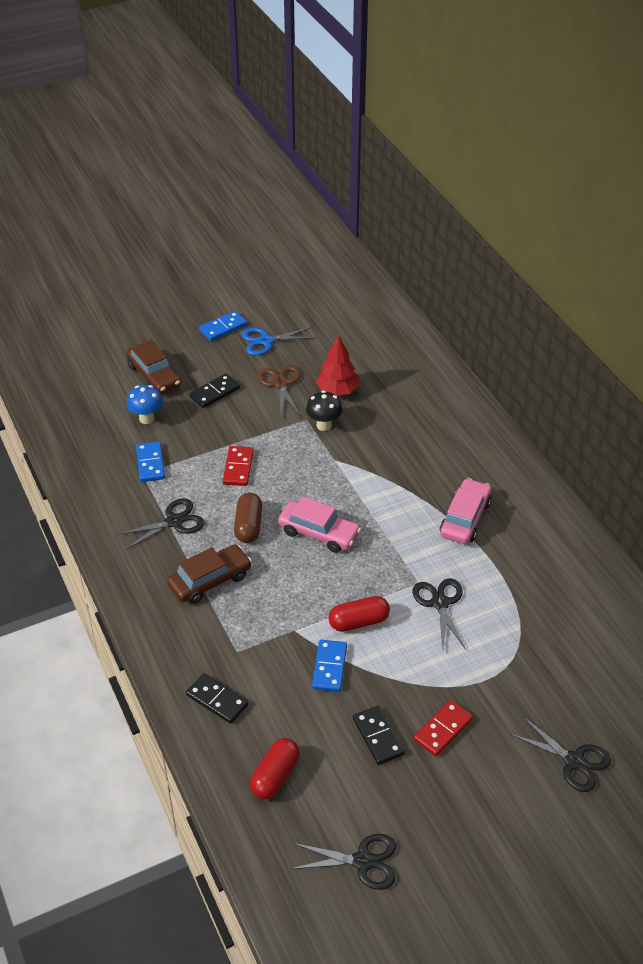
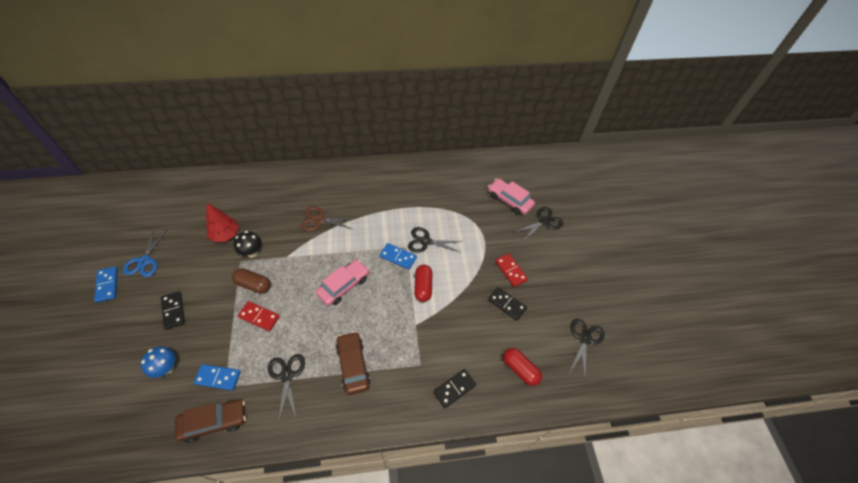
camera: 75 degrees left, 10 degrees up
brown car [126,340,181,394] -> brown car moved to [175,399,246,443]
brown capsule [234,493,262,543] -> brown capsule moved to [232,268,271,294]
brown scissors [258,365,301,417] -> brown scissors moved to [301,207,356,231]
blue domino [312,640,347,692] -> blue domino moved to [380,243,417,270]
black domino [353,706,404,765] -> black domino turned 45 degrees clockwise [488,287,527,321]
pink car [440,478,491,544] -> pink car moved to [488,178,535,215]

